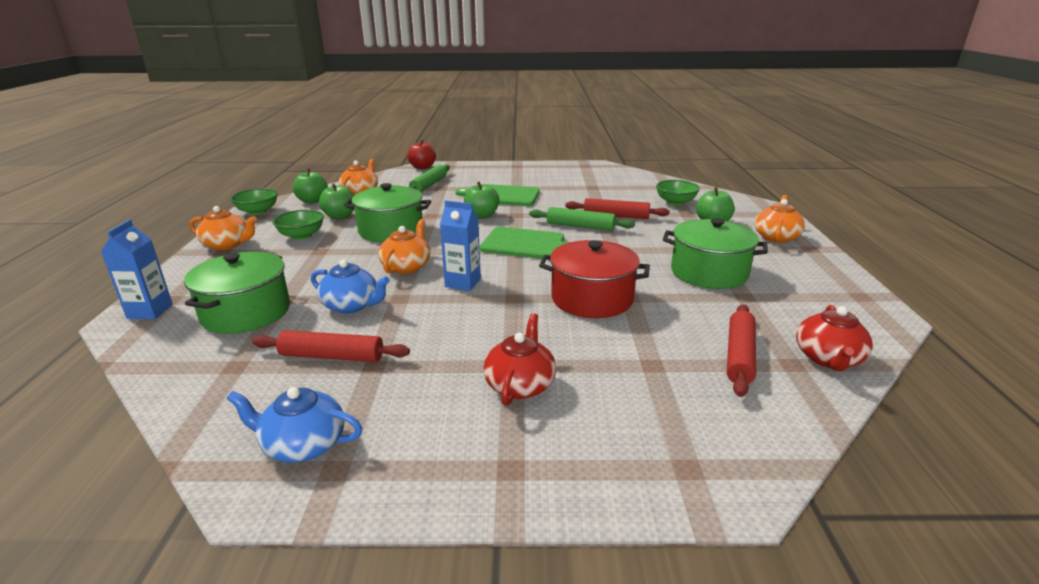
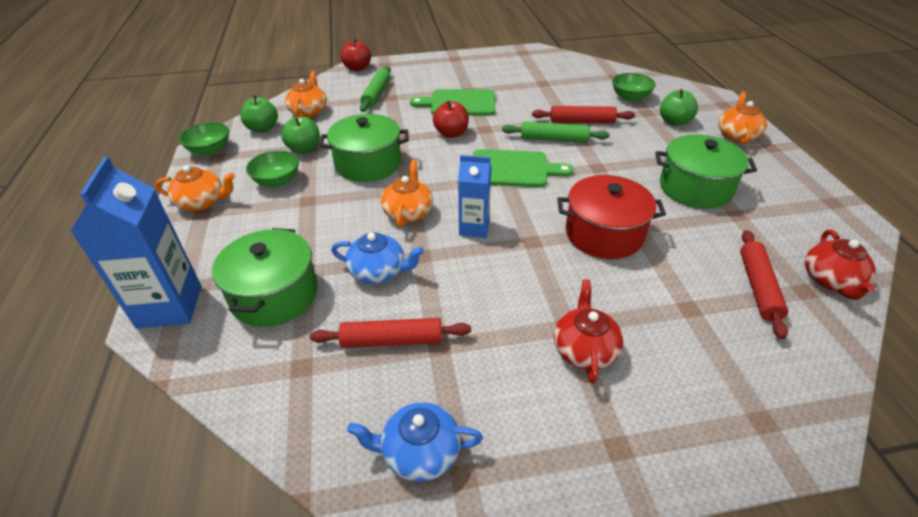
camera: 10 degrees left, 15 degrees up
blue carton [101,220,173,319] -> blue carton [71,157,201,329], size x1.65
green apple [464,182,499,219] -> red apple [433,100,469,138]

